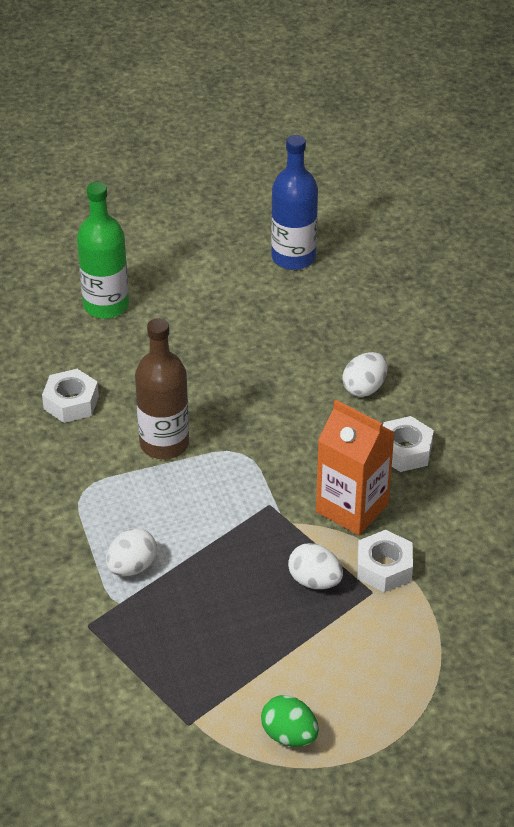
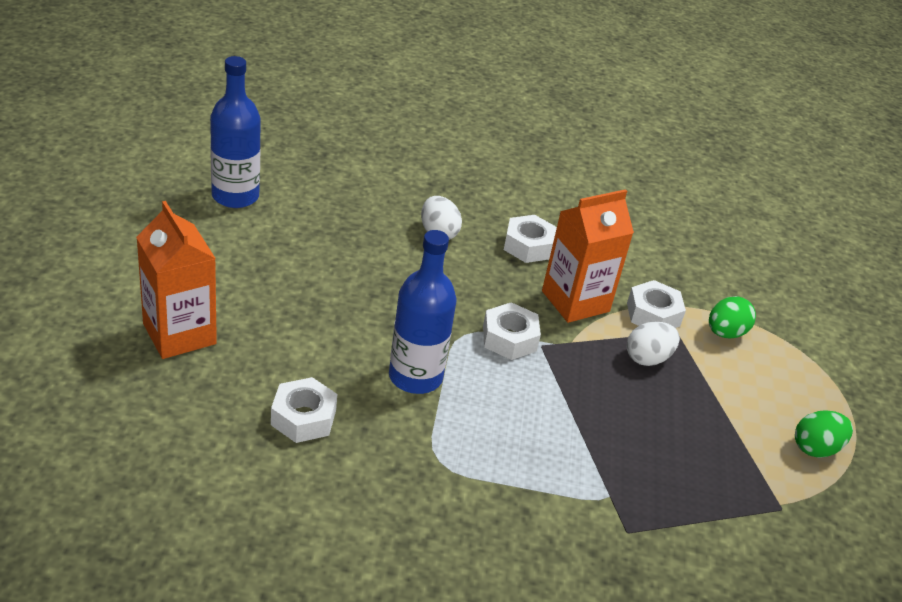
camera: 70 degrees left, 5 degrees down
green bottle [77,182,129,319] -> orange carton [136,201,217,359]
white egg [106,528,157,576] -> none
brown bottle [135,318,189,459] -> blue bottle [389,230,457,394]
none -> white nut [483,302,541,360]
none -> green egg [709,296,756,339]

